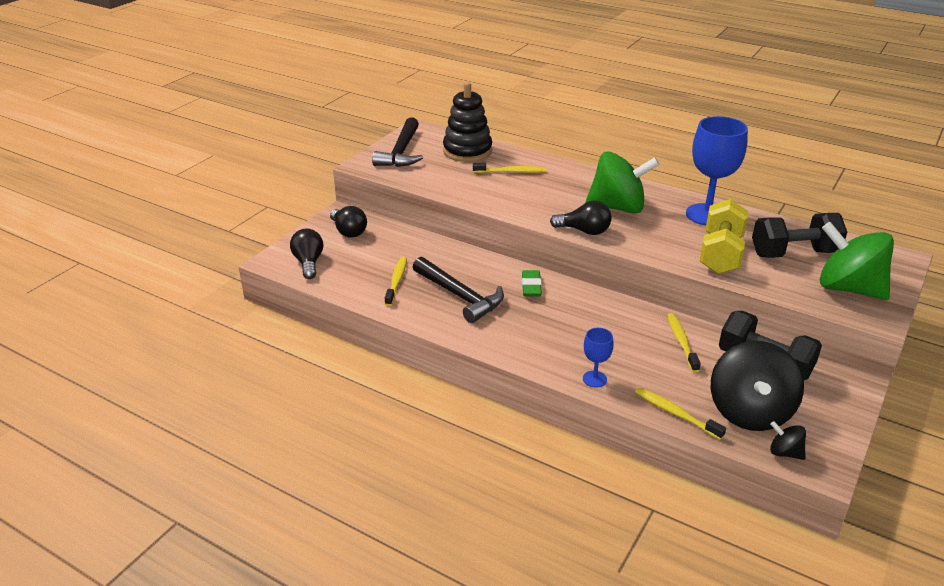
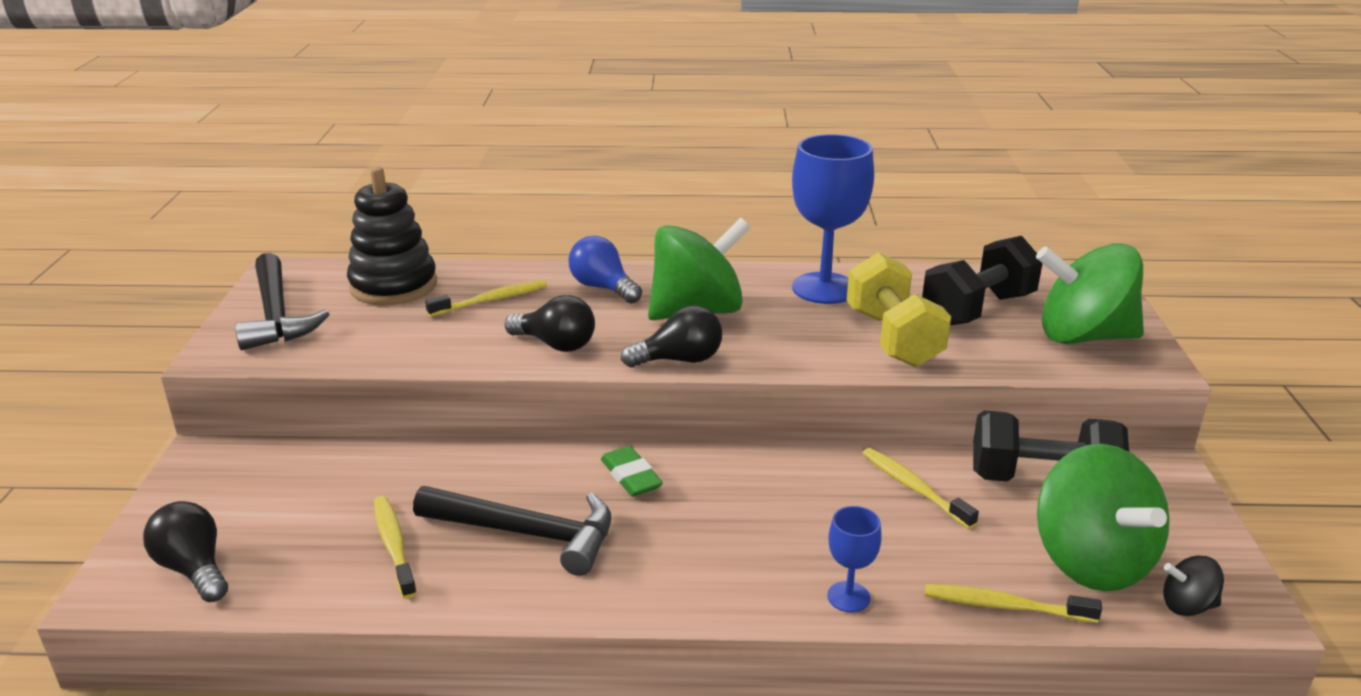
camera: 30 degrees left, 5 degrees down
black light bulb [330,206,367,238] -> black light bulb moved to [505,295,595,352]
black spinning top [711,341,804,431] -> green spinning top [1037,444,1170,591]
none -> blue light bulb [568,236,642,303]

